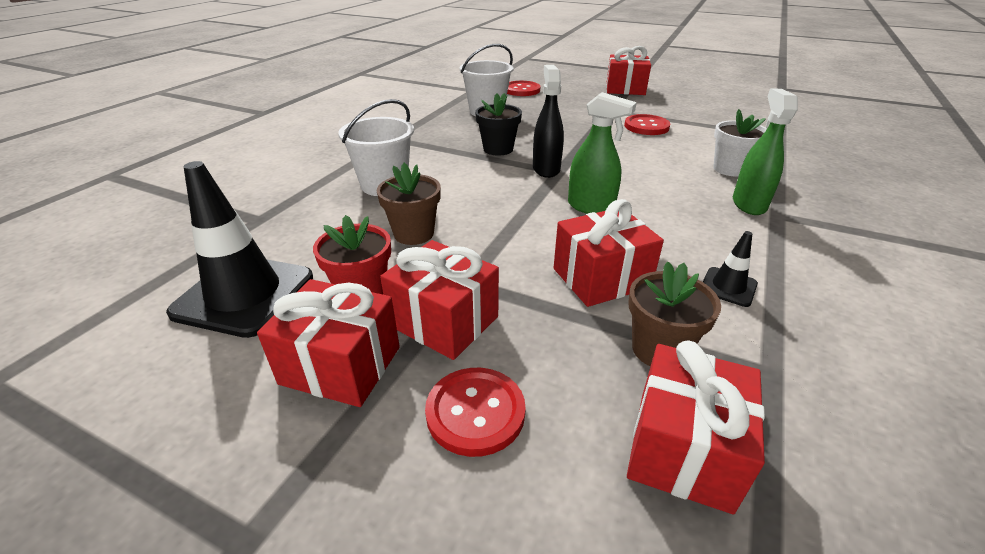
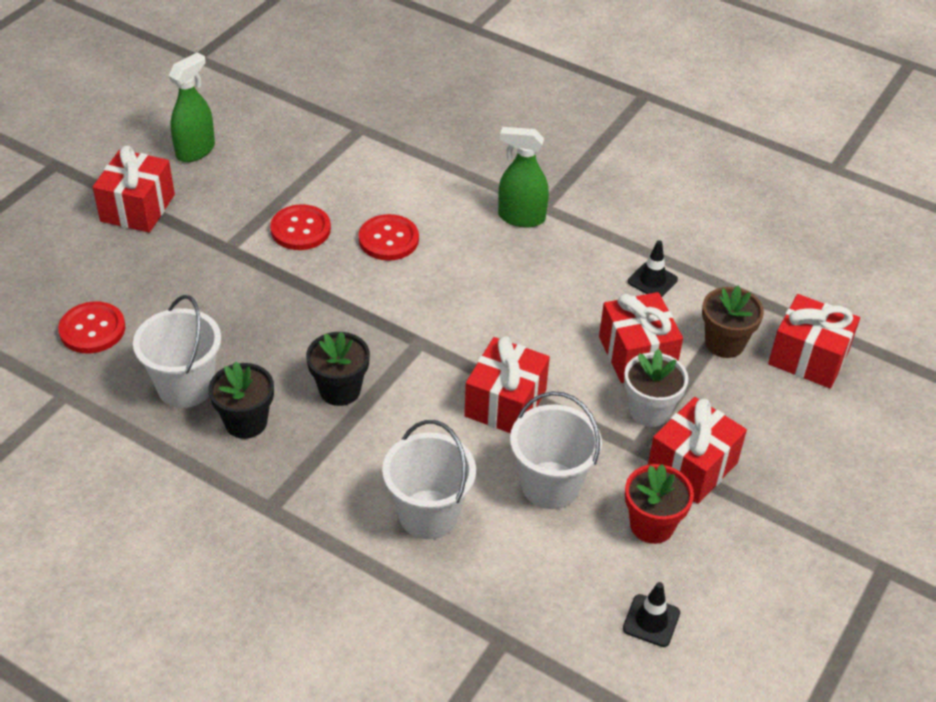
camera: 85 degrees left, 10 degrees up
black traffic cone [166,161,313,338] -> black traffic cone [623,582,680,647], size x0.47
red gift [257,279,400,407] -> red gift moved to [464,336,550,433]
brown flower pot [377,163,441,245] -> white bucket [510,391,602,509]
red button [425,368,526,457] -> red button moved to [359,214,419,261]
black spray bottle [533,65,564,178] -> none
green spray bottle [568,92,637,214] -> green spray bottle moved to [169,52,215,162]
white flower pot [713,109,767,177] -> white flower pot moved to [624,349,688,427]
none -> black flower pot [209,361,274,439]

